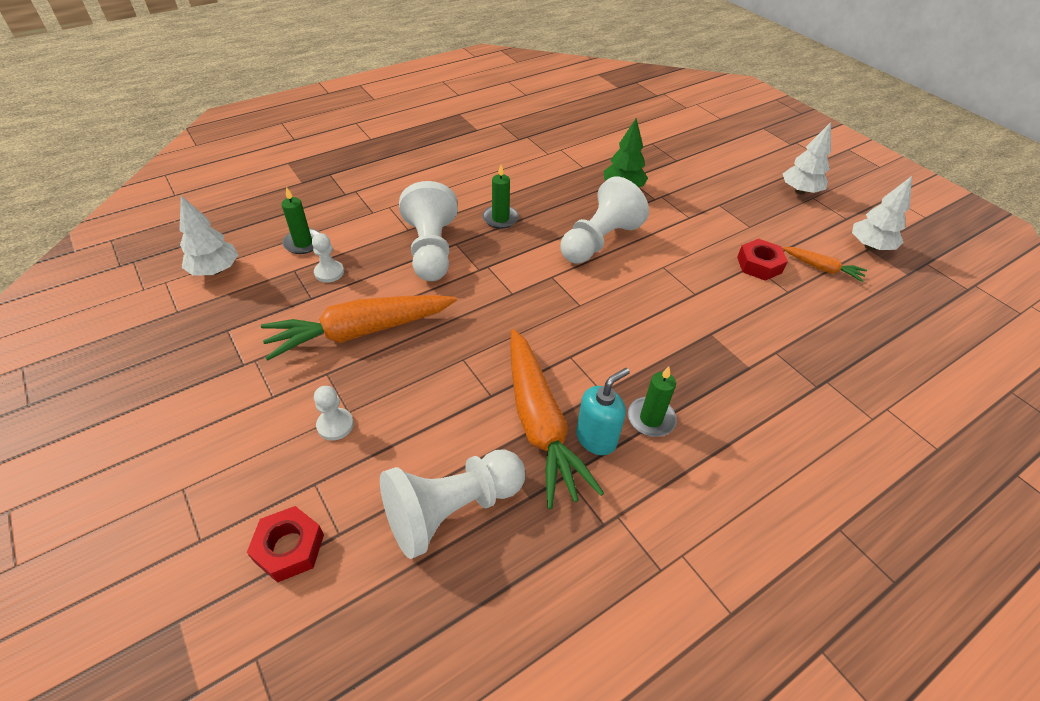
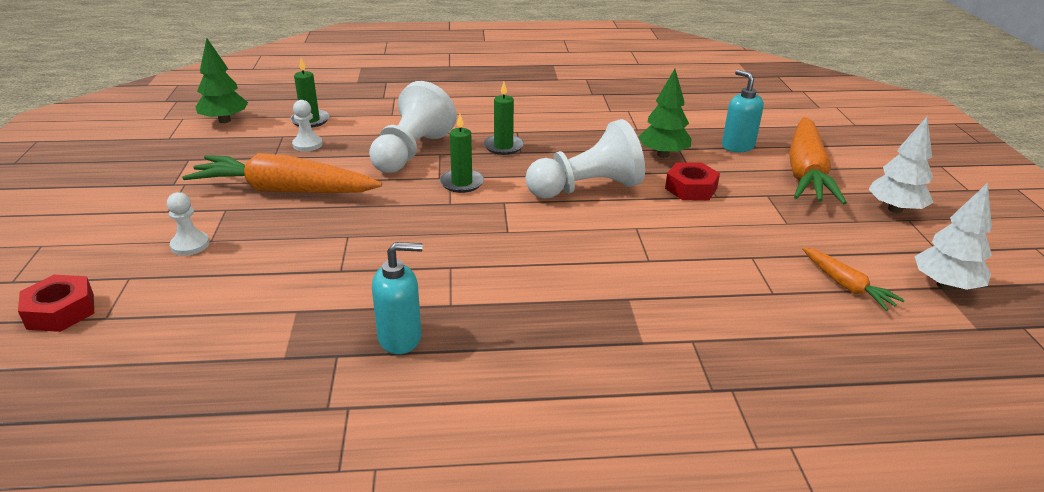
camera: 30 degrees right, 15 degrees down
white tree [179,195,238,276] -> green tree [196,38,248,123]
white pawn [380,449,525,559] -> none
orange carrot [510,329,604,509] -> orange carrot moved to [789,117,847,205]
green candle [628,366,677,437] -> green candle moved to [440,114,484,193]
red nut [737,239,788,281] -> red nut moved to [665,162,720,200]
none -> turquoise soap dispenser [722,70,764,152]

